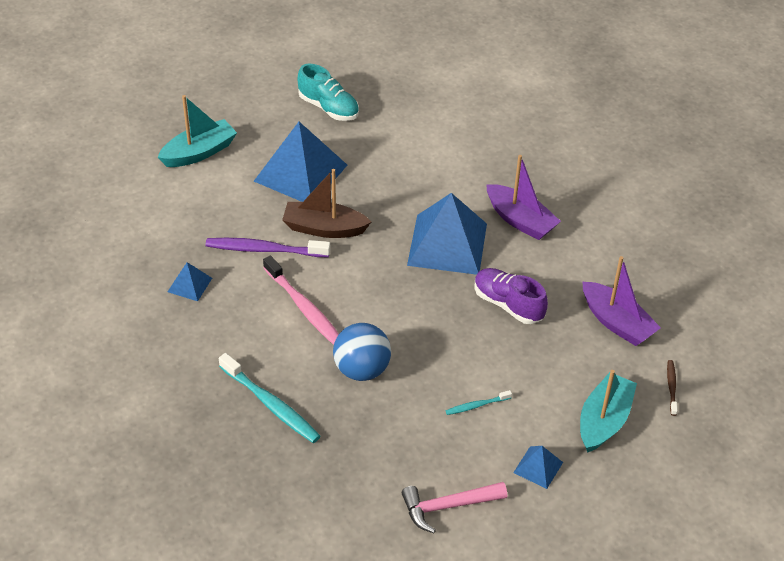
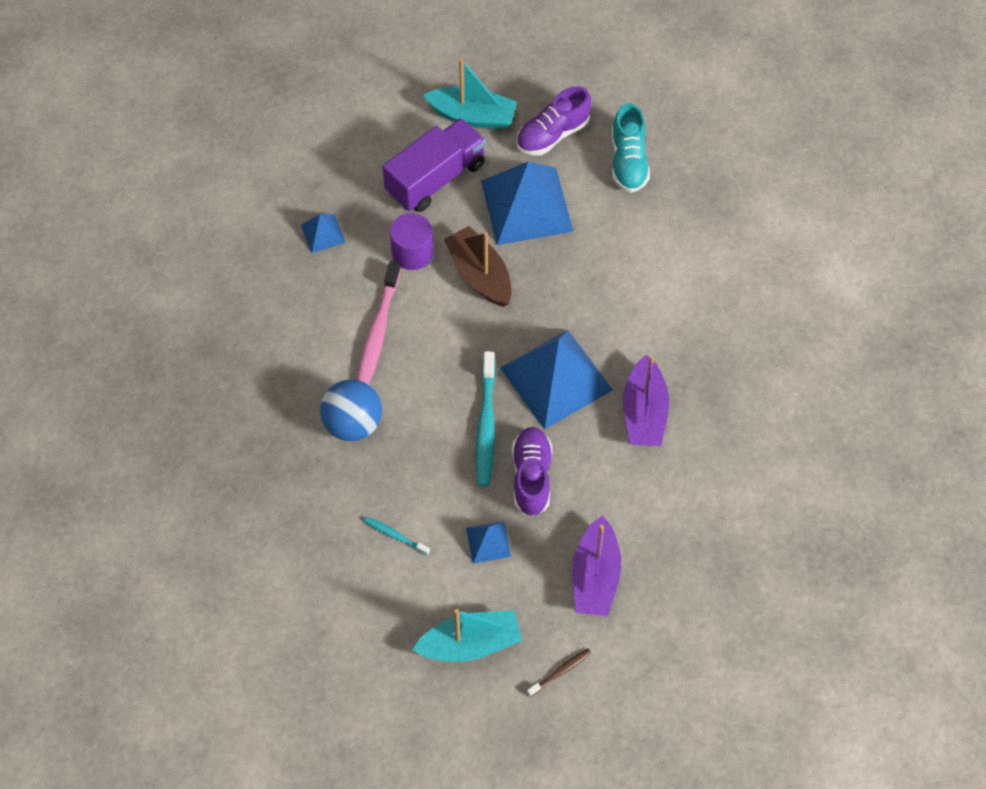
camera: 50 degrees right, 15 degrees up
purple toothbrush [206,238,330,257] -> purple cylinder [390,213,434,270]
turquoise toothbrush [219,353,320,443] -> turquoise toothbrush moved to [476,351,496,487]
pink hammer [402,482,507,533] -> none
blue pyramid [513,446,563,489] -> blue pyramid moved to [466,522,511,564]
none -> purple truck [382,118,486,212]
none -> purple shoe [516,86,591,155]

